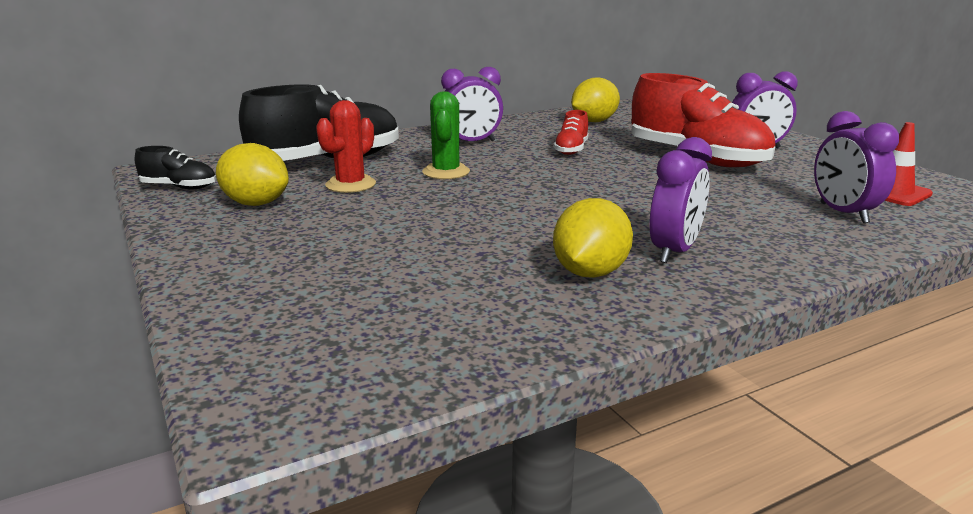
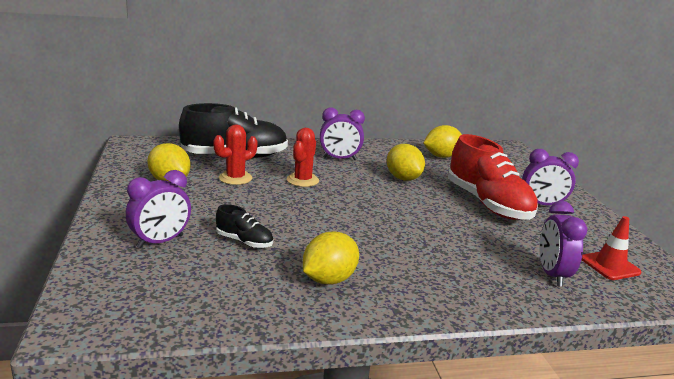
camera: 15 degrees right, 0 degrees up
black shoe [135,146,216,189] -> black shoe moved to [216,204,273,248]
green cactus [422,91,470,179] -> red cactus [287,128,319,187]
red shoe [553,110,589,155] -> yellow lemon [387,144,425,181]
purple clock [650,137,712,263] -> purple clock moved to [126,170,191,248]

